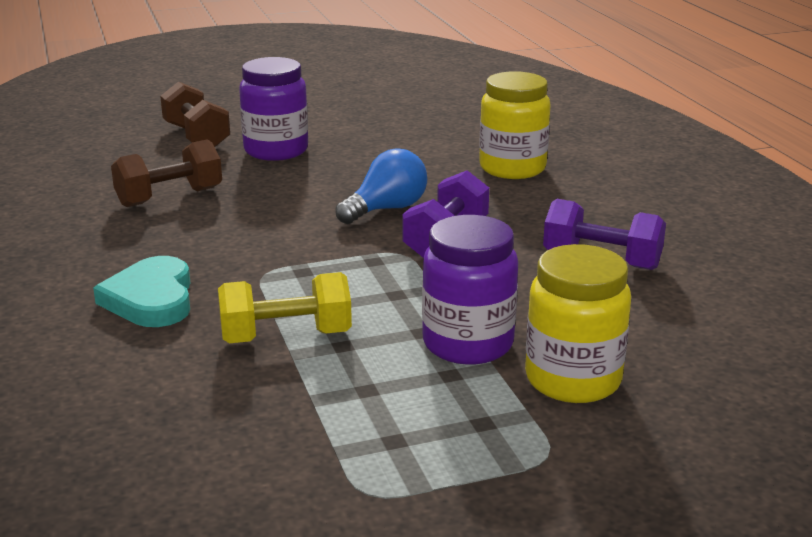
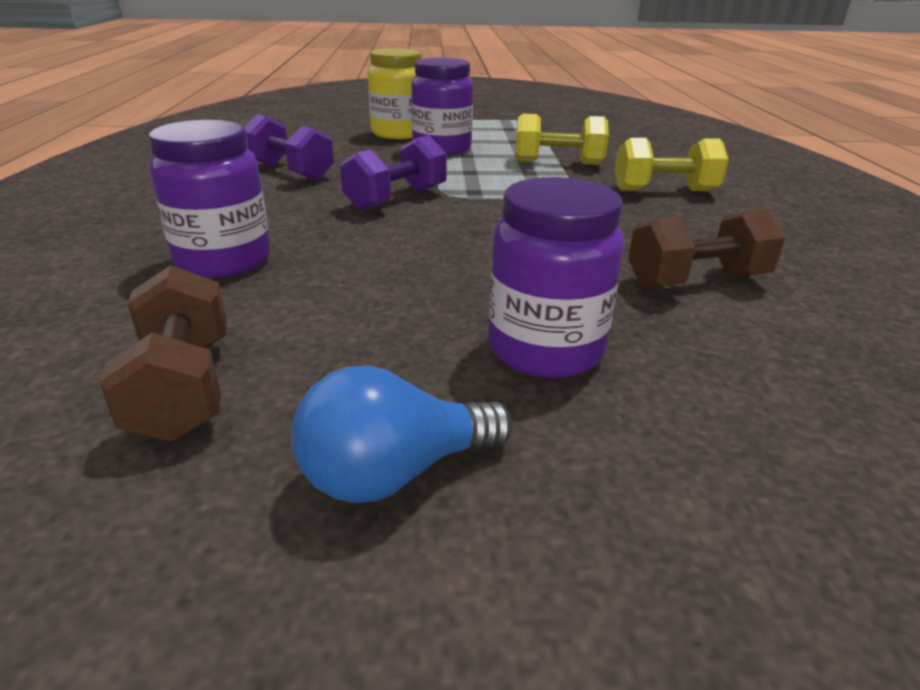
camera: 165 degrees left, 5 degrees up
turquoise heart [93,256,190,327] -> yellow dumbbell [615,138,729,191]
brown dumbbell [160,81,230,147] -> brown dumbbell moved to [99,265,227,441]
blue light bulb [336,148,427,224] -> blue light bulb moved to [291,366,513,503]
yellow jar [479,71,551,179] -> purple jar [149,120,270,278]

